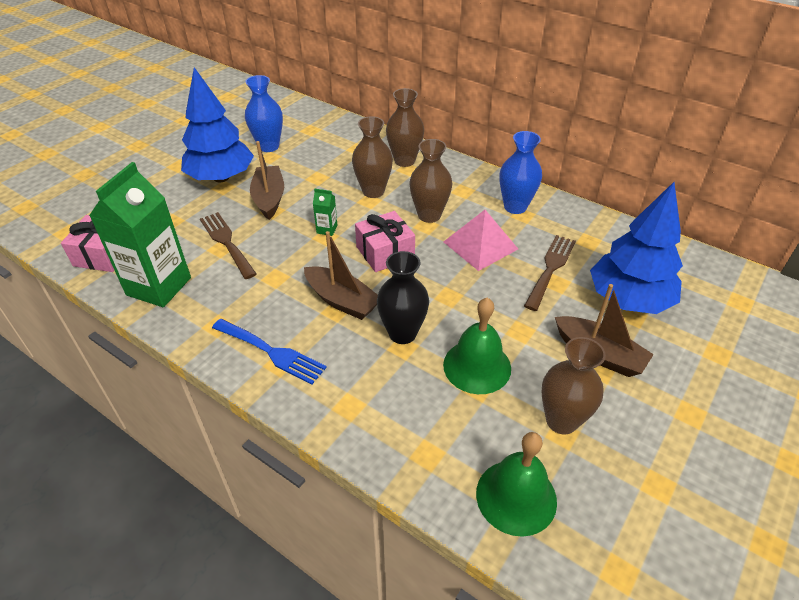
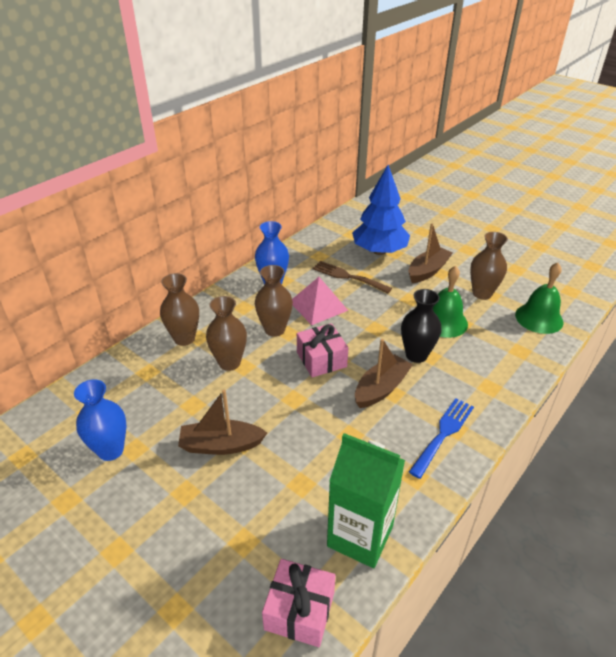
camera: 85 degrees left, 5 degrees down
blue tree [181,67,254,182] -> none
brown fork [200,212,257,279] -> none
green carton [313,189,338,236] -> none

